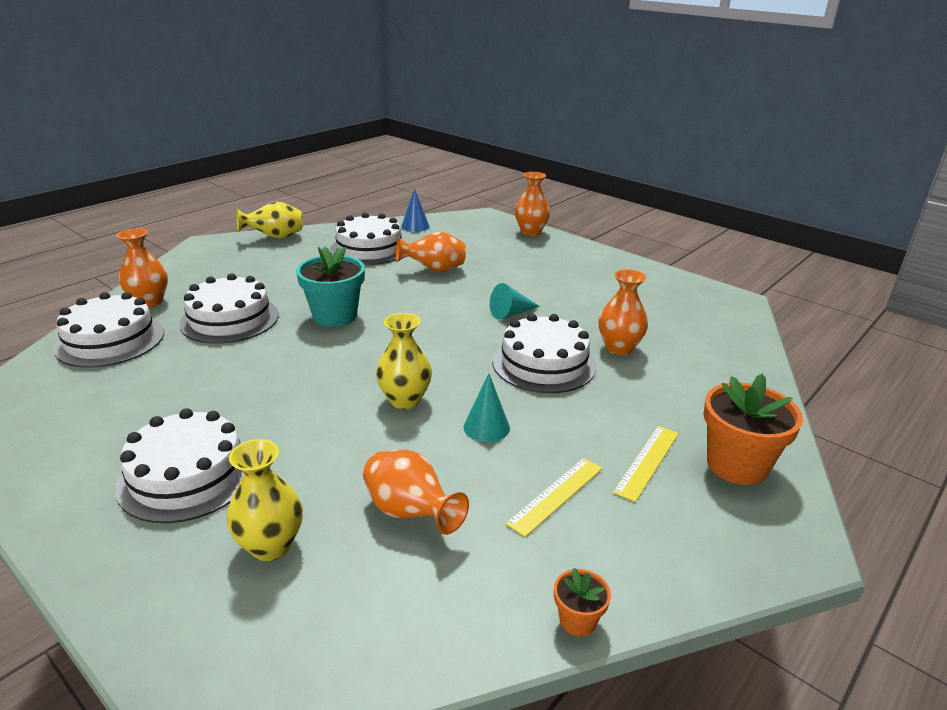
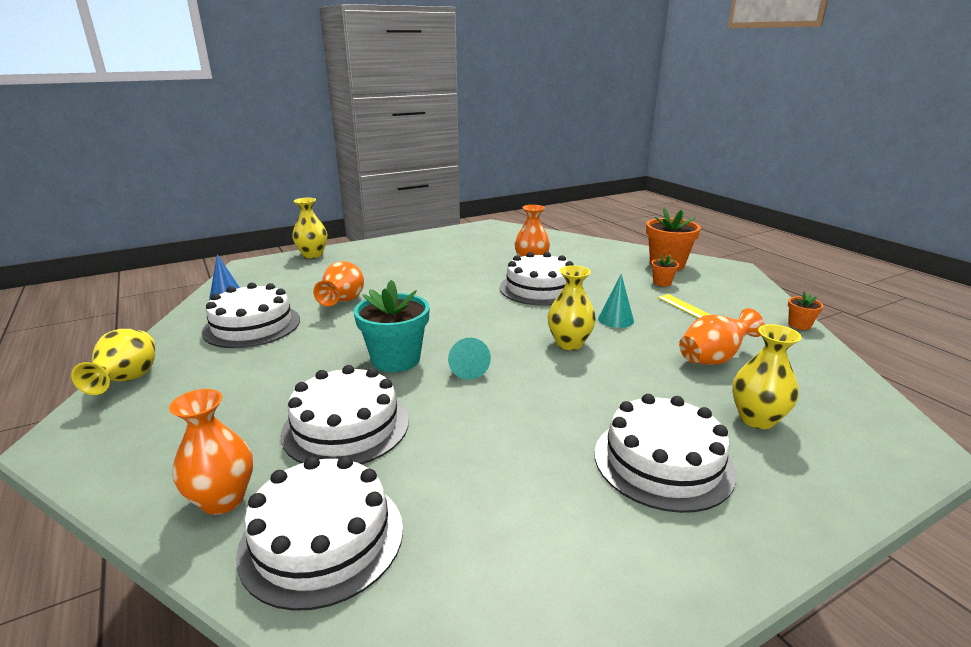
camera: 70 degrees left, 5 degrees down
turquoise cone [490,283,540,320] -> turquoise cone moved to [448,338,491,380]
orange vase [515,172,550,236] -> yellow vase [292,198,327,258]
yellow ruler [613,426,679,502] -> orange flower pot [651,254,679,286]

